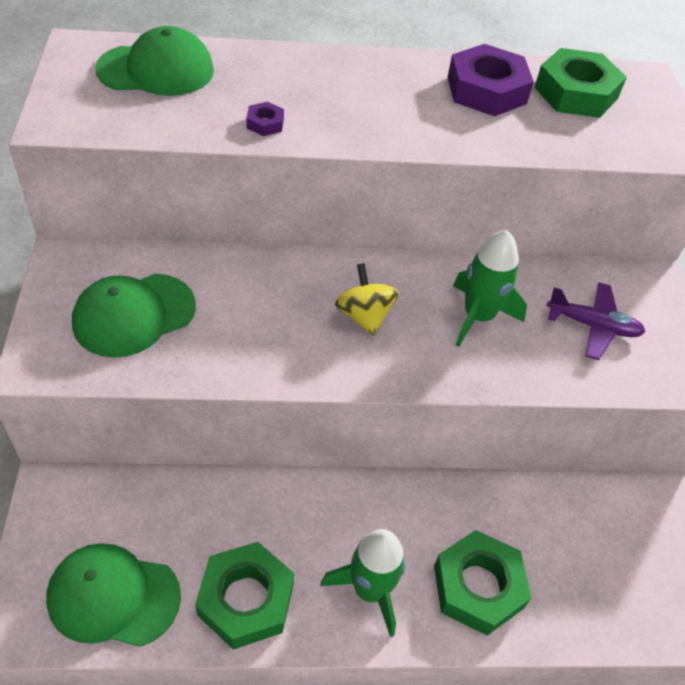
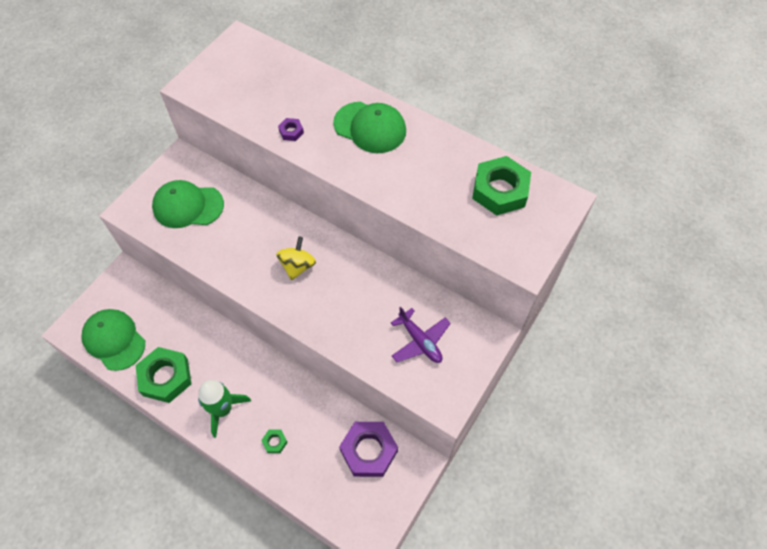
camera: 40 degrees right, 10 degrees up
green cap [95,26,214,96] -> green cap moved to [333,102,406,153]
green nut [434,530,531,636] -> green nut [261,430,288,453], size x0.44
purple nut [448,44,534,116] -> purple nut moved to [339,422,398,477]
green rocket [453,230,527,347] -> none

